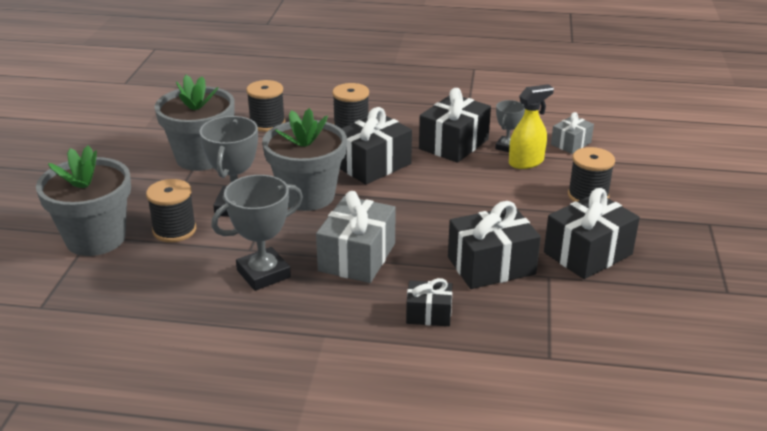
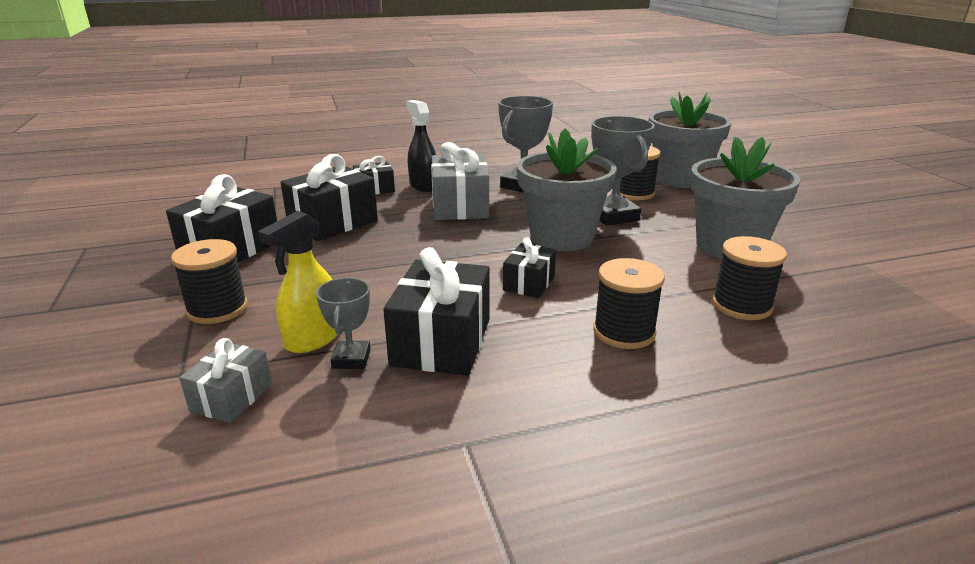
camera: 155 degrees right, 5 degrees down
black gift [340,107,412,185] -> black gift [503,237,556,298], size x0.56
none -> black spray bottle [406,100,436,192]

